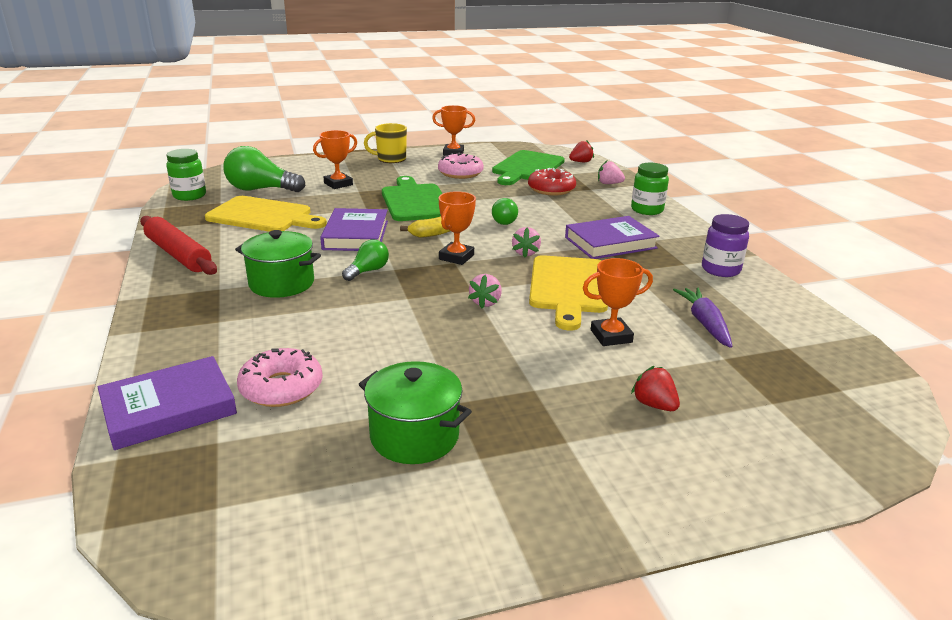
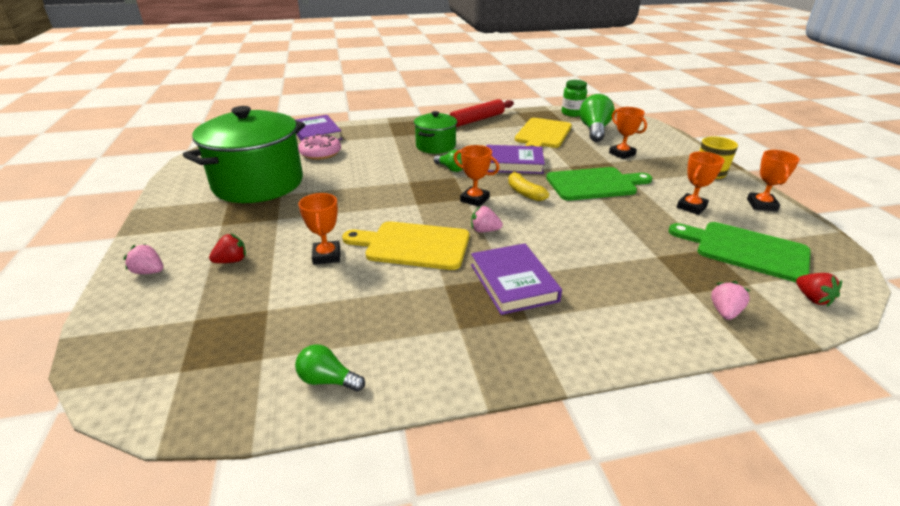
camera: 95 degrees right, 5 degrees up
green pot [359,361,472,464] -> green pot [183,106,305,203], size x1.90
pink donut [438,153,484,179] -> orange trophy [677,151,724,215]
pink strawberry [468,274,502,308] -> pink strawberry moved to [123,244,163,274]
green light bulb [492,198,518,225] -> green light bulb moved to [295,344,365,392]
red donut [528,168,576,196] -> none
green jar [631,163,669,215] -> none
purple carrot [673,287,732,348] -> none
purple jar [702,214,749,277] -> none

